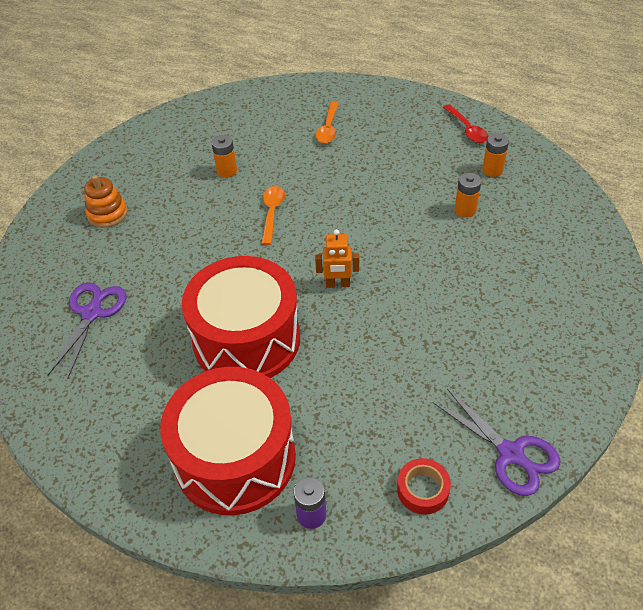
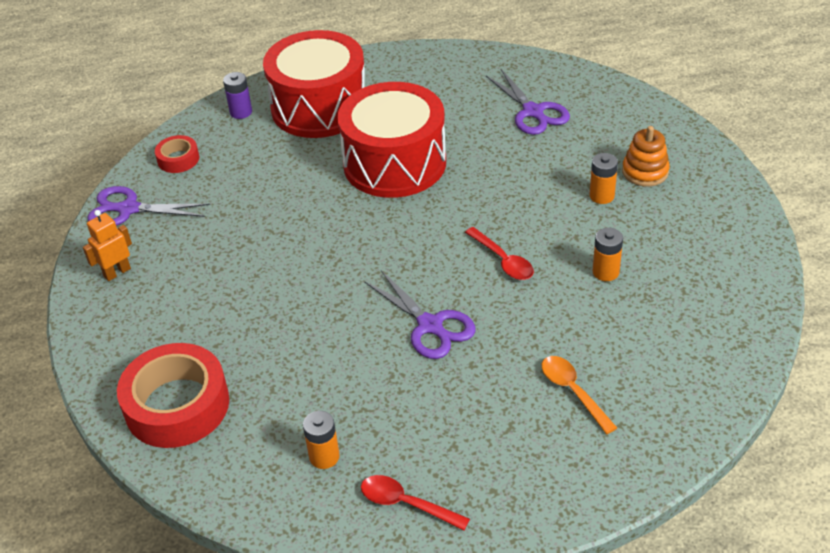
camera: 140 degrees right, 5 degrees down
orange spoon [261,186,285,245] -> red spoon [465,227,534,280]
orange robot [315,229,359,288] -> orange robot moved to [83,210,132,281]
orange battery [455,173,481,218] -> orange battery moved to [589,153,618,204]
none -> red tape [117,343,229,448]
none -> purple scissors [364,270,476,359]

